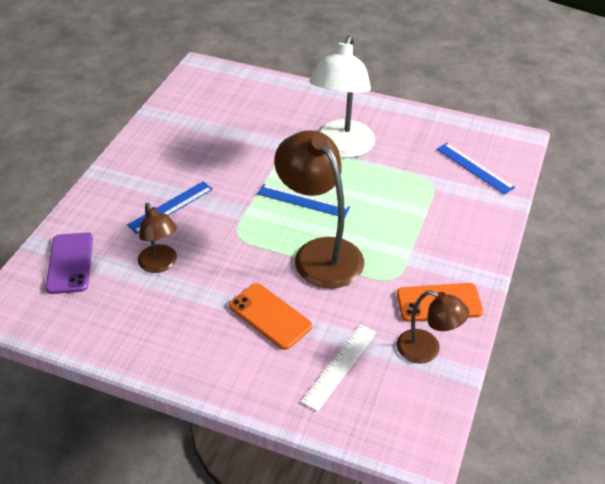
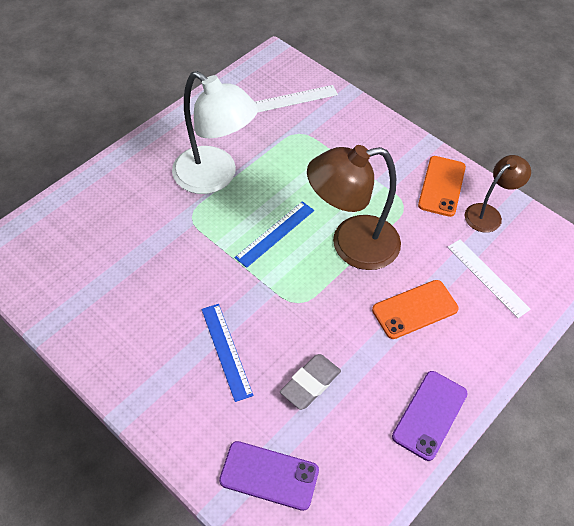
camera: 70 degrees left, 10 degrees up
brown lamp [138,203,177,273] -> grey eraser [280,354,341,410]
blue ruler [437,143,515,195] -> white ruler [255,85,338,113]
none -> purple phone [392,371,468,461]

